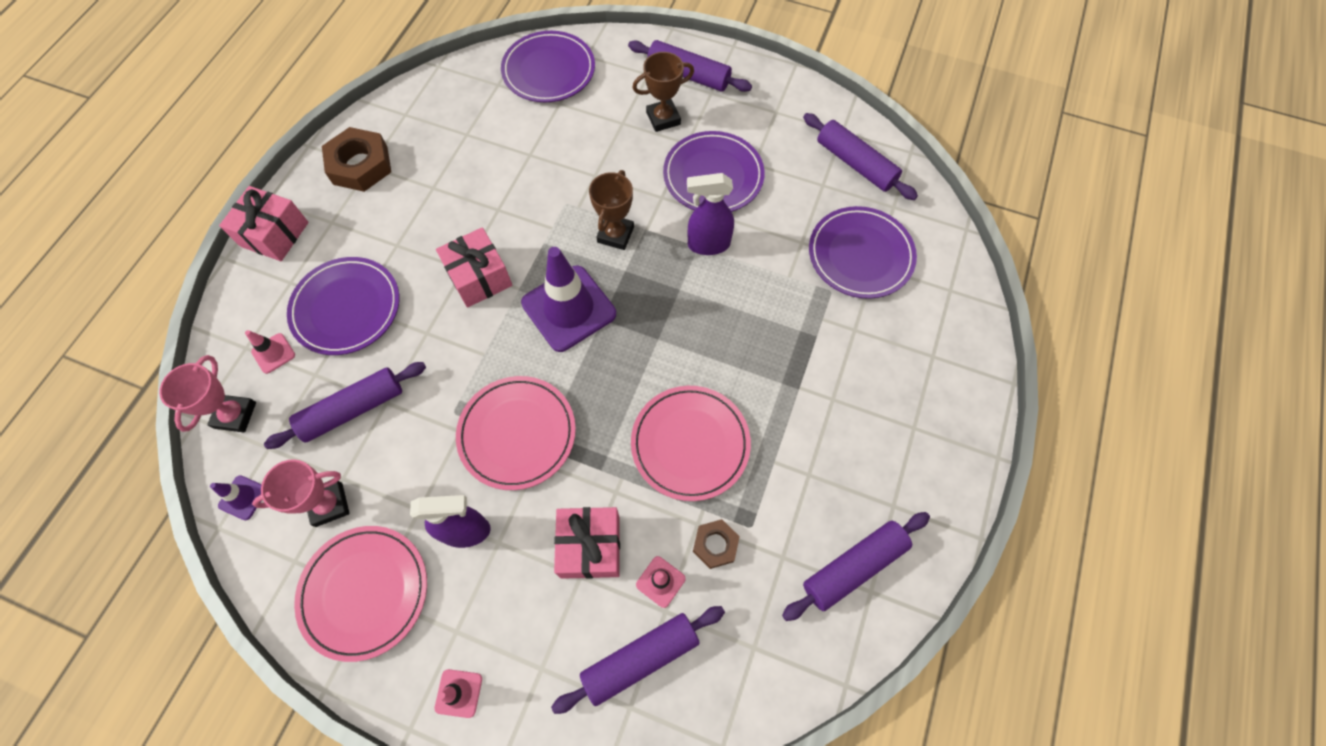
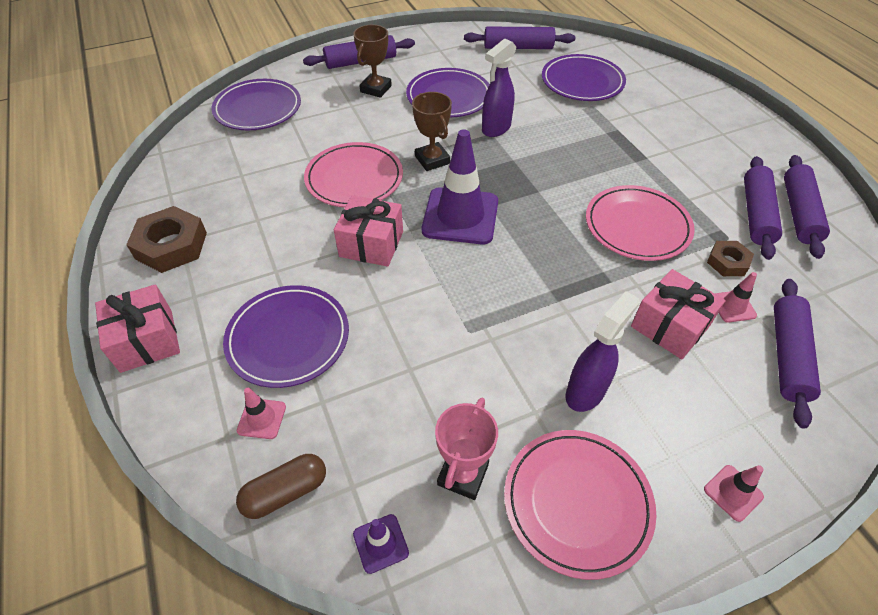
camera: 45 degrees left, 15 degrees down
pink trophy [159,355,256,432] -> brown capsule [236,454,326,519]
purple rolling pin [264,362,426,449] -> purple rolling pin moved to [744,156,782,260]
pink plate [456,376,576,490] -> pink plate moved to [304,142,403,208]

